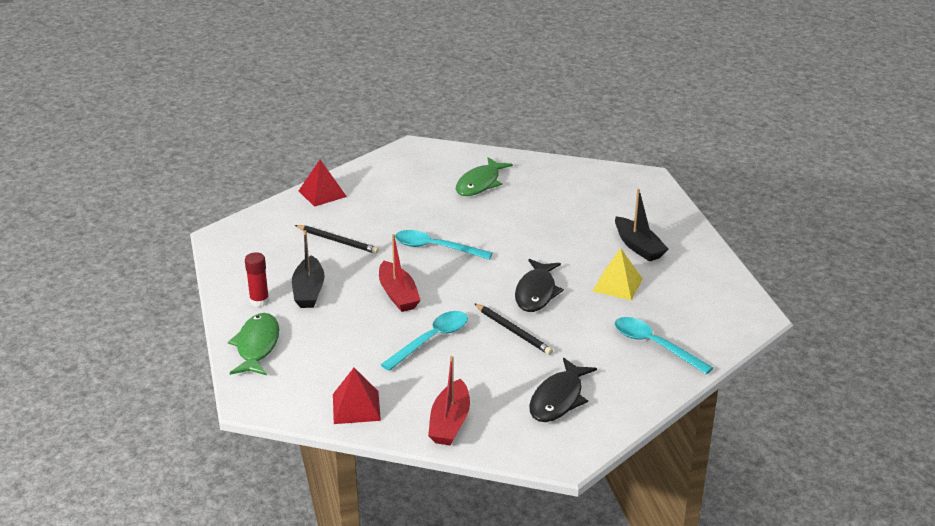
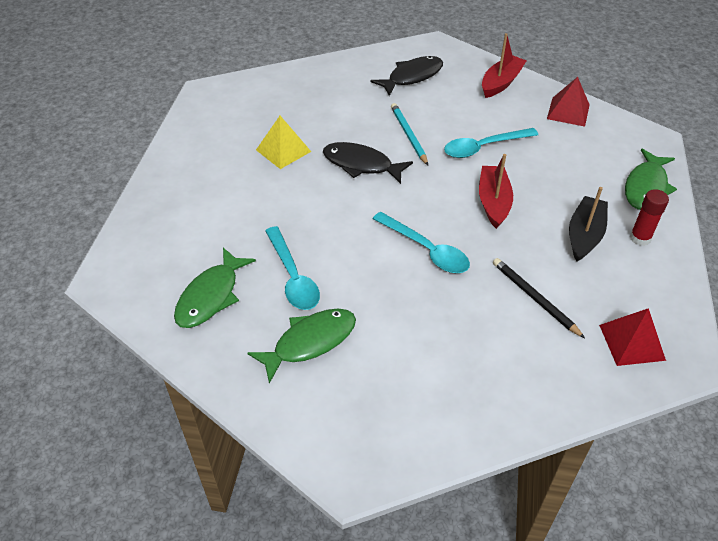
camera: 155 degrees left, 15 degrees up
red pyramid [299,160,347,207] -> red pyramid moved to [599,308,666,366]
black pencil [474,303,553,355] -> turquoise pencil [391,103,428,165]
black fish [515,259,564,312] -> black fish turned 105 degrees counterclockwise [323,142,413,184]
black boat [615,189,668,262] -> none
turquoise spoon [615,317,713,374] -> turquoise spoon moved to [265,226,320,310]
none -> green fish [174,248,256,328]

